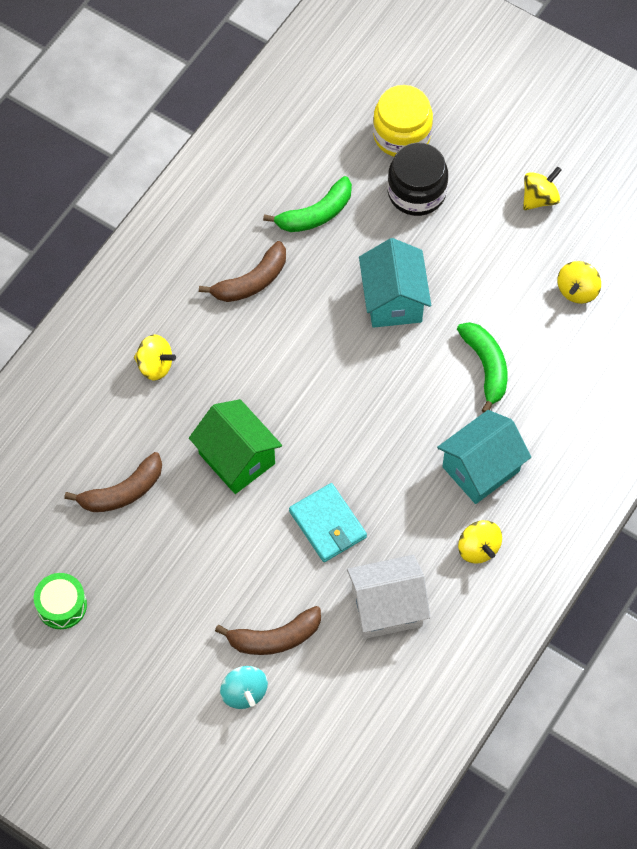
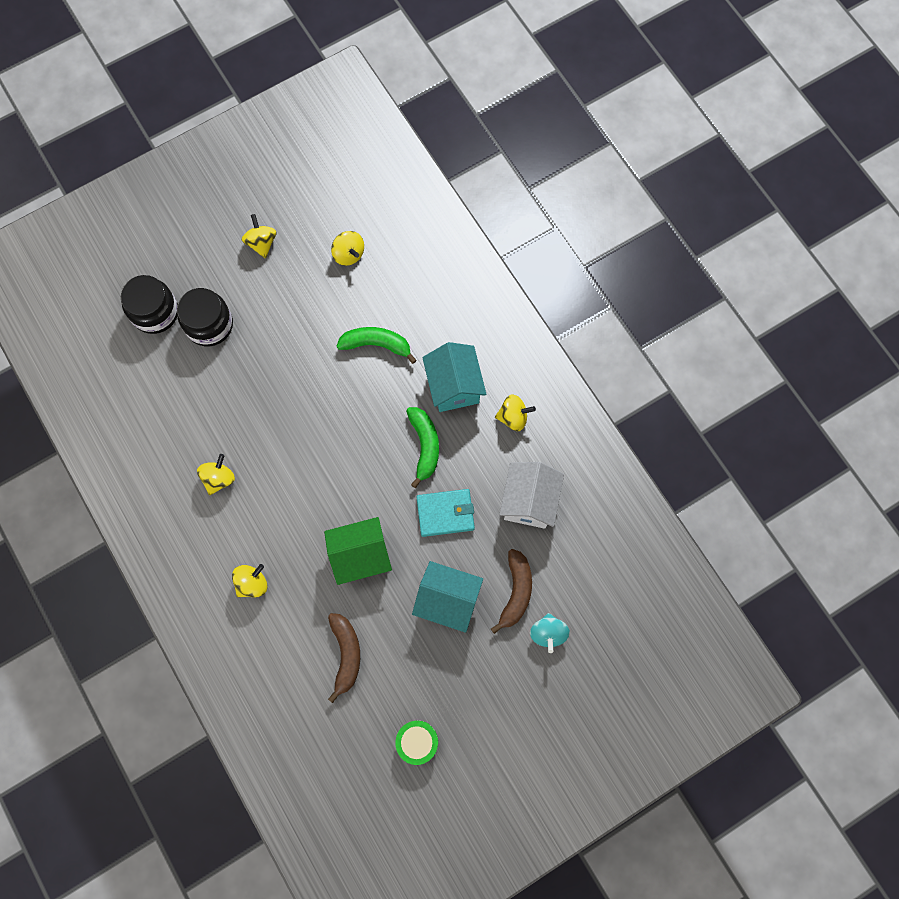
camera: 65 degrees left, 10 degrees up
brown banana [199,241,286,302] -> yellow spinning top [197,454,235,495]
turquoise spinning top [220,666,268,709] -> turquoise spinning top turned 90 degrees clockwise [530,613,570,653]
green banana [263,176,352,232] -> green banana moved to [406,407,439,488]
turquoise house [359,238,431,328] -> turquoise house moved to [412,561,483,633]
yellow jar [373,85,433,157] -> black jar [121,275,178,334]

